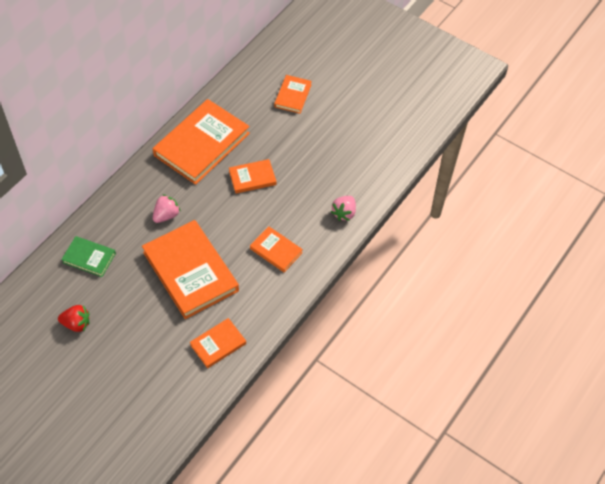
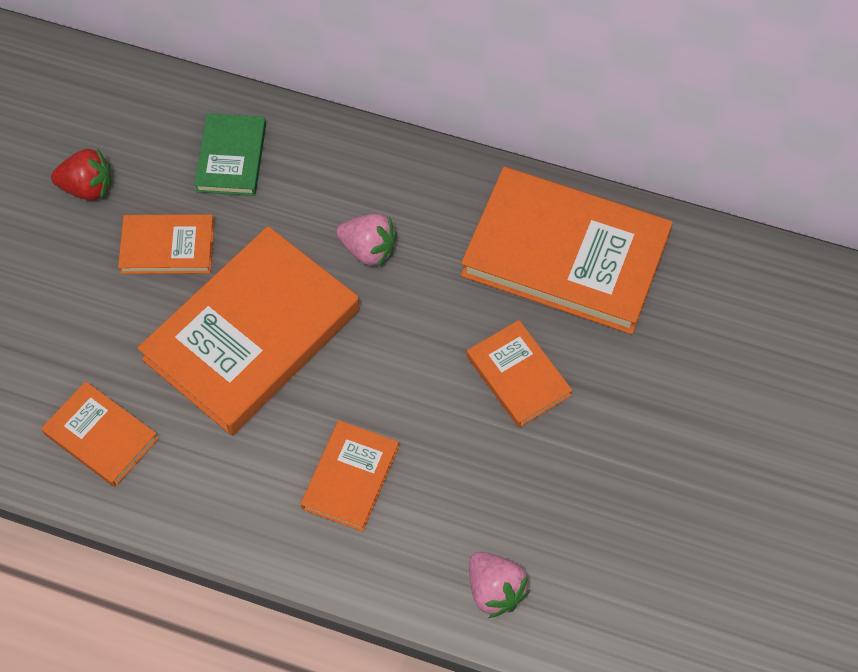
camera: 75 degrees right, 5 degrees up
red strawberry [58,305,89,332] -> red strawberry turned 75 degrees counterclockwise [51,148,112,201]
orange book [274,75,312,114] -> orange book moved to [118,214,214,274]
pink strawberry [331,196,356,221] -> pink strawberry turned 135 degrees counterclockwise [469,552,530,618]

